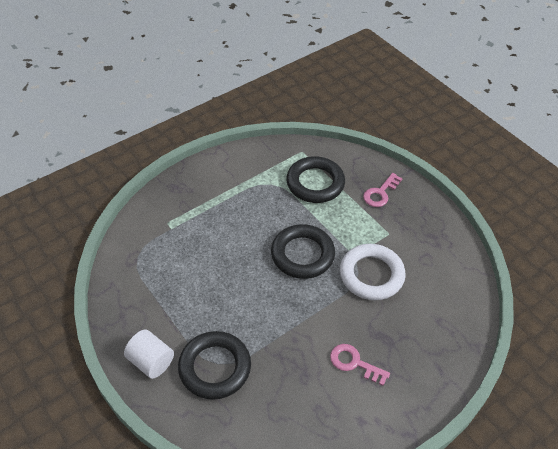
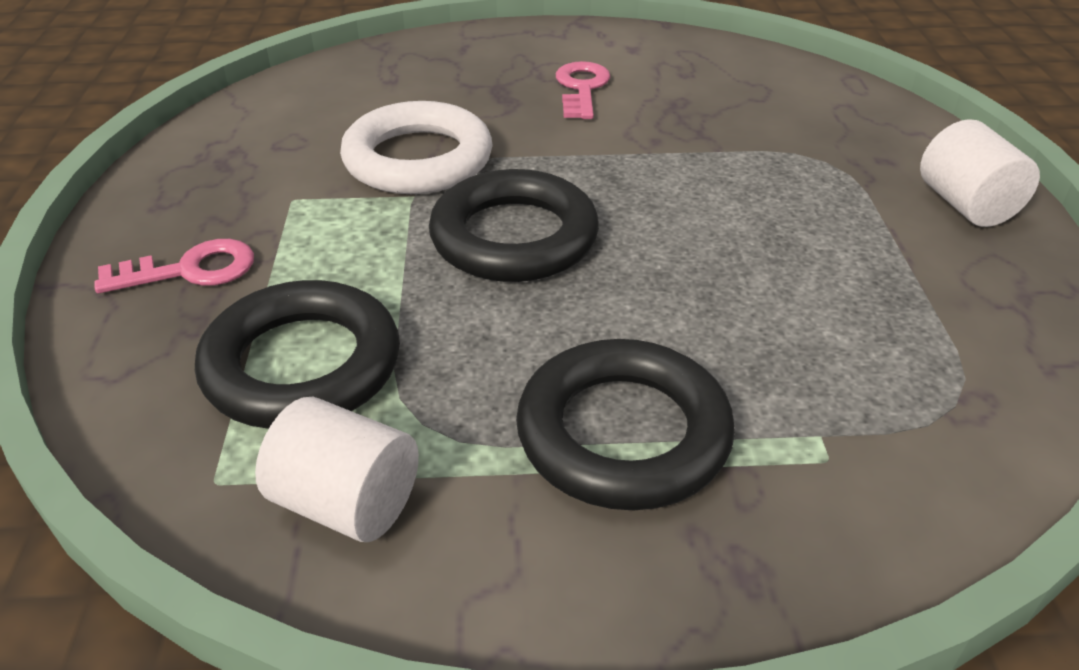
camera: 145 degrees left, 10 degrees down
black ring [178,331,251,400] -> black ring moved to [516,339,735,510]
pink key [330,344,390,386] -> pink key turned 150 degrees counterclockwise [556,61,610,119]
none -> white cylinder [255,397,419,542]

